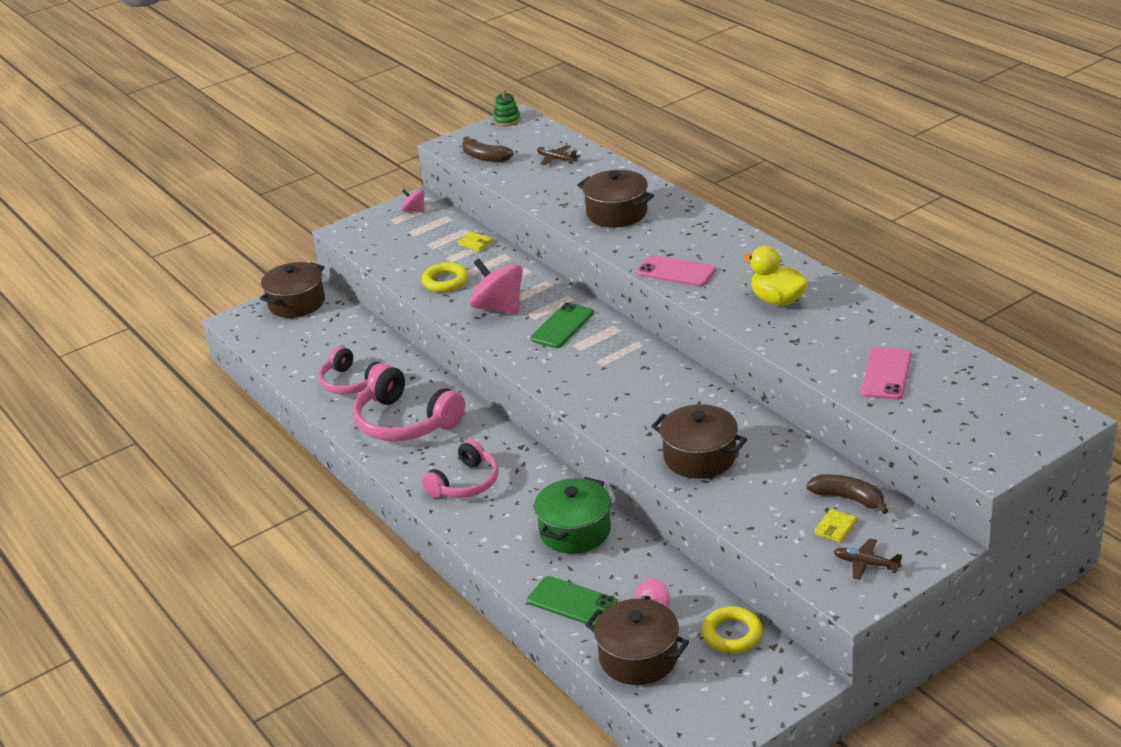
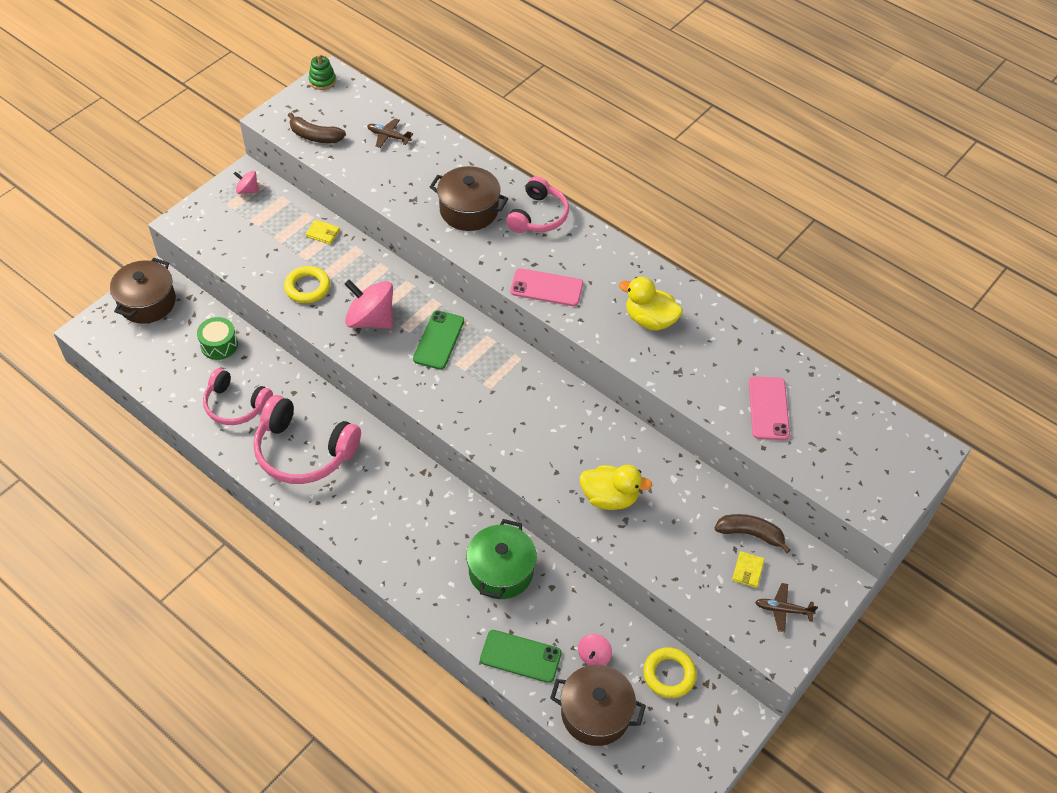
camera: 20 degrees left, 20 degrees up
pink headphones [421,439,499,498] -> pink headphones moved to [506,176,569,233]
brown pot [651,404,747,479] -> yellow duck [580,465,652,510]
none -> green drum [197,317,238,360]

